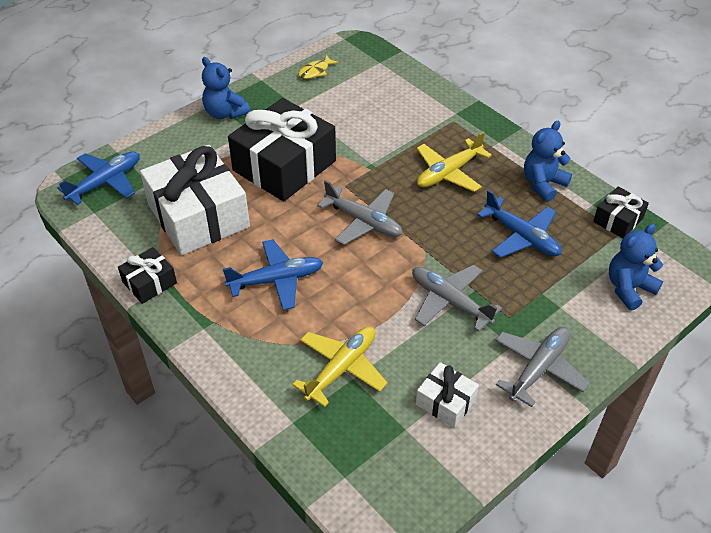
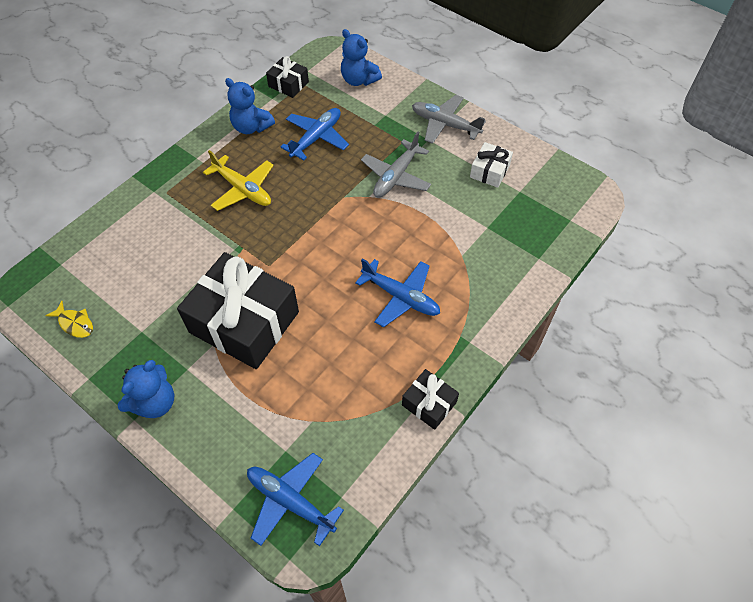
camera: 100 degrees left, 10 degrees up
white gift [140,145,250,255] -> none
blue plane [223,239,323,310] -> blue plane turned 150 degrees clockwise [355,258,440,327]
yellow plane [292,326,387,407] -> none
grey plane [318,180,402,245] -> none

